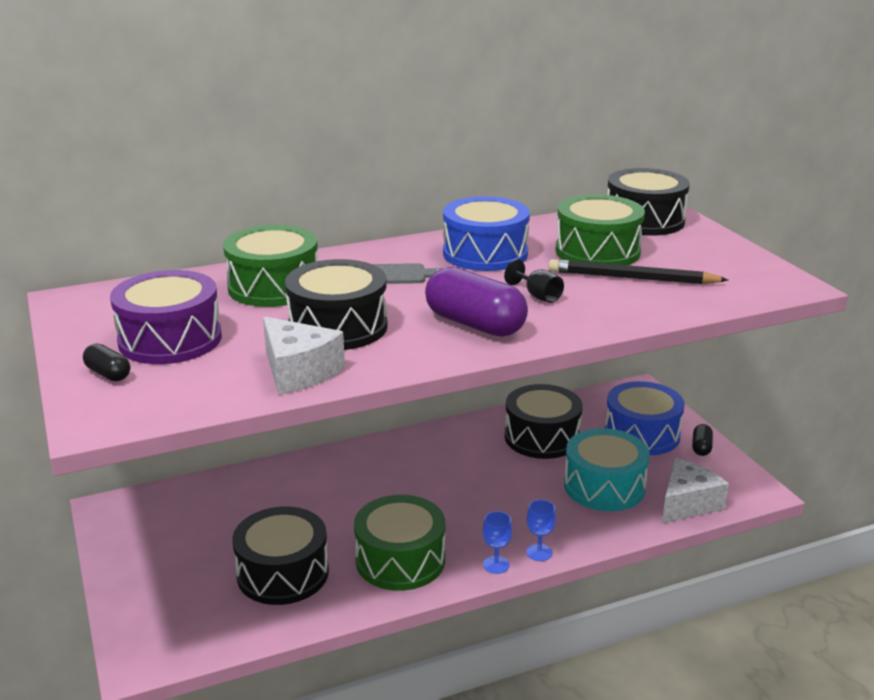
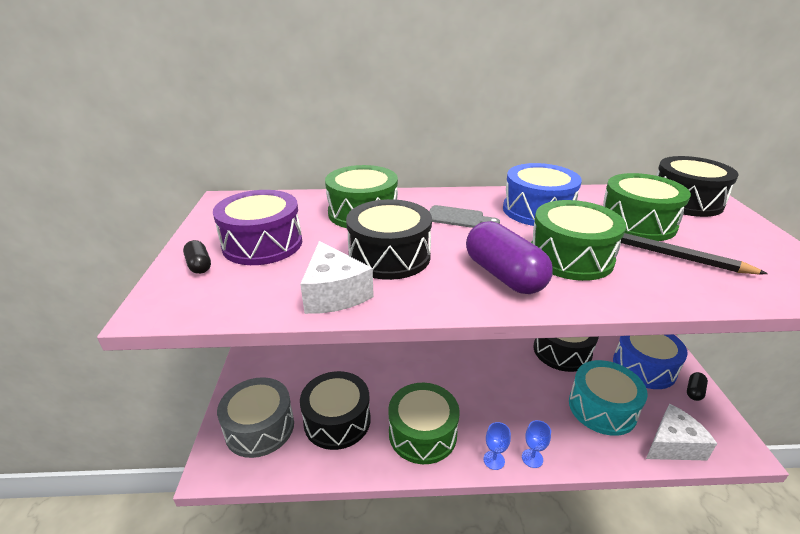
camera: 20 degrees right, 5 degrees up
black goblet [504,259,564,303] -> green drum [531,200,626,281]
none -> grey drum [217,377,294,458]

